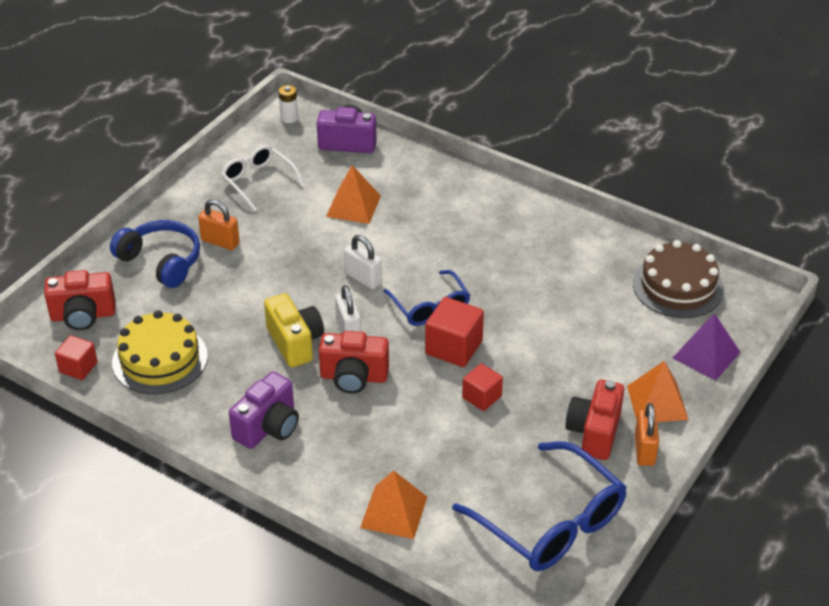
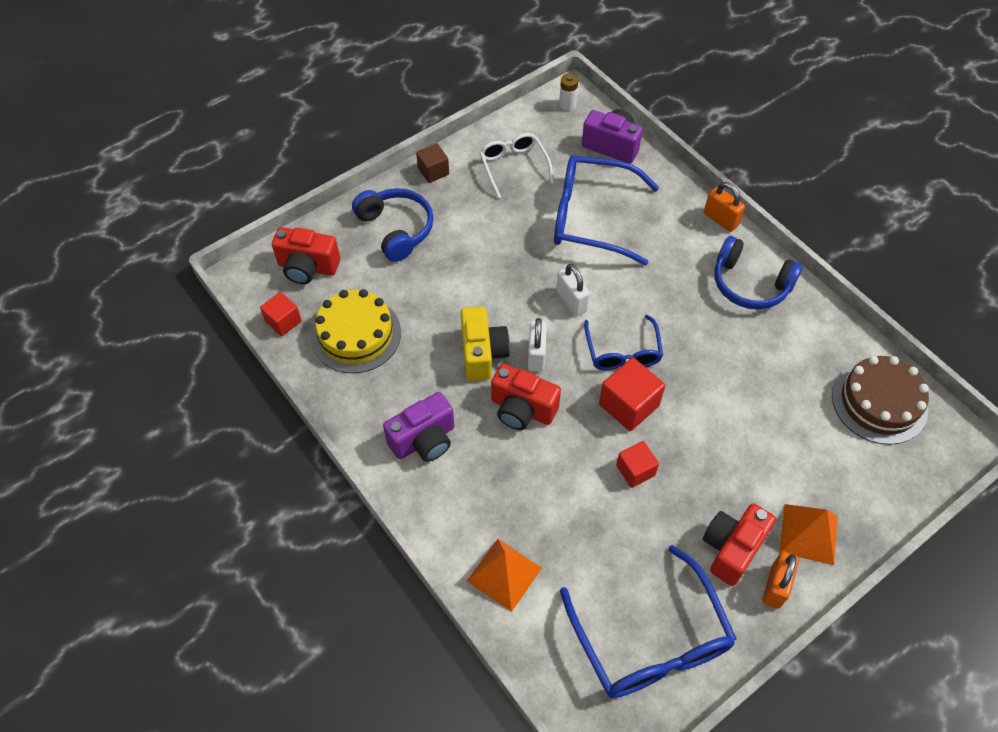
camera: 20 degrees right, 15 degrees up
orange padlock [198,199,240,250] -> orange padlock moved to [704,182,745,232]
orange pyramid [326,165,381,224] -> blue glasses [554,155,659,265]
purple pyramid [673,313,741,381] -> none
none -> brown cube [416,143,449,183]
none -> blue headphones [714,236,803,309]

